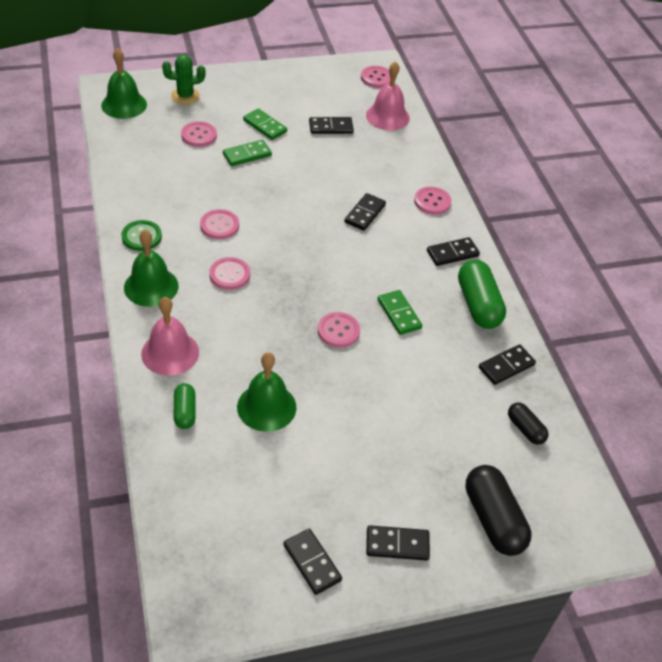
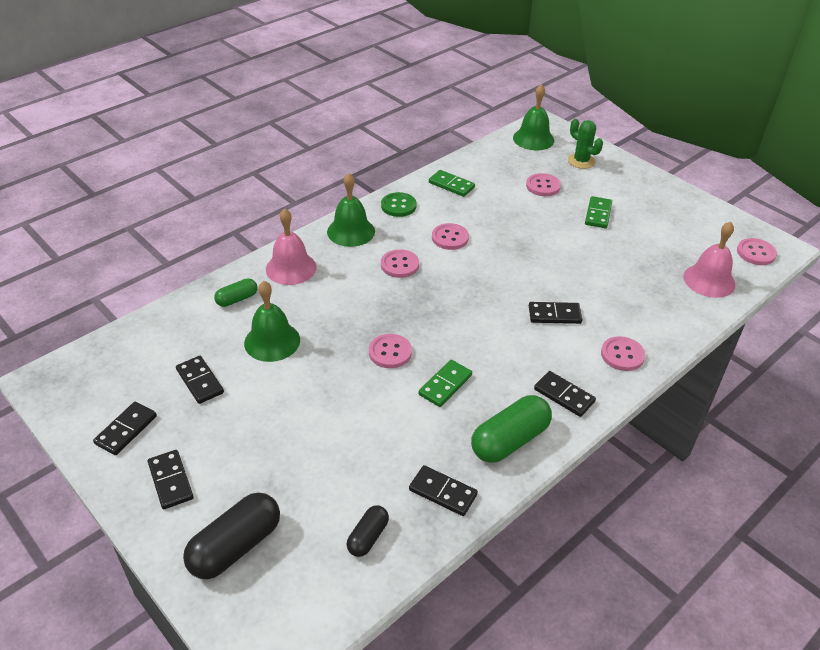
camera: 65 degrees right, 5 degrees down
green domino [223,140,272,166] -> green domino moved to [429,170,475,197]
black domino [309,117,354,134] -> black domino moved to [176,356,224,404]

